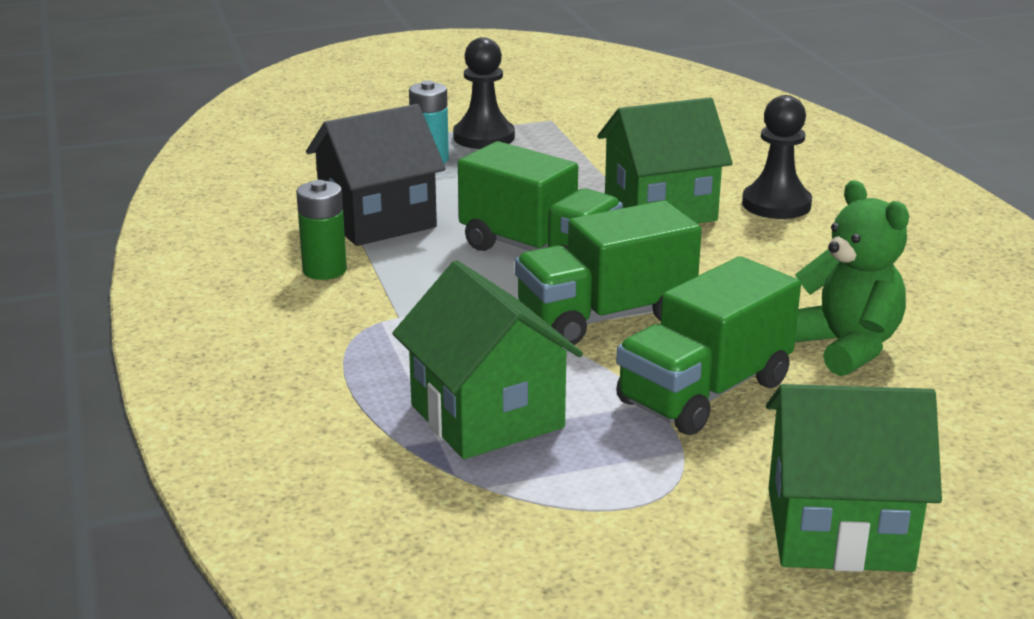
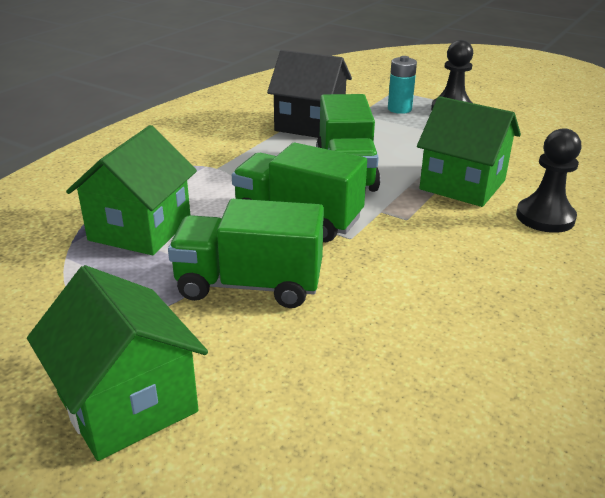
camera: 50 degrees right, 5 degrees up
green battery [296,180,347,280] -> none
green teddy bear [795,180,909,376] -> none

